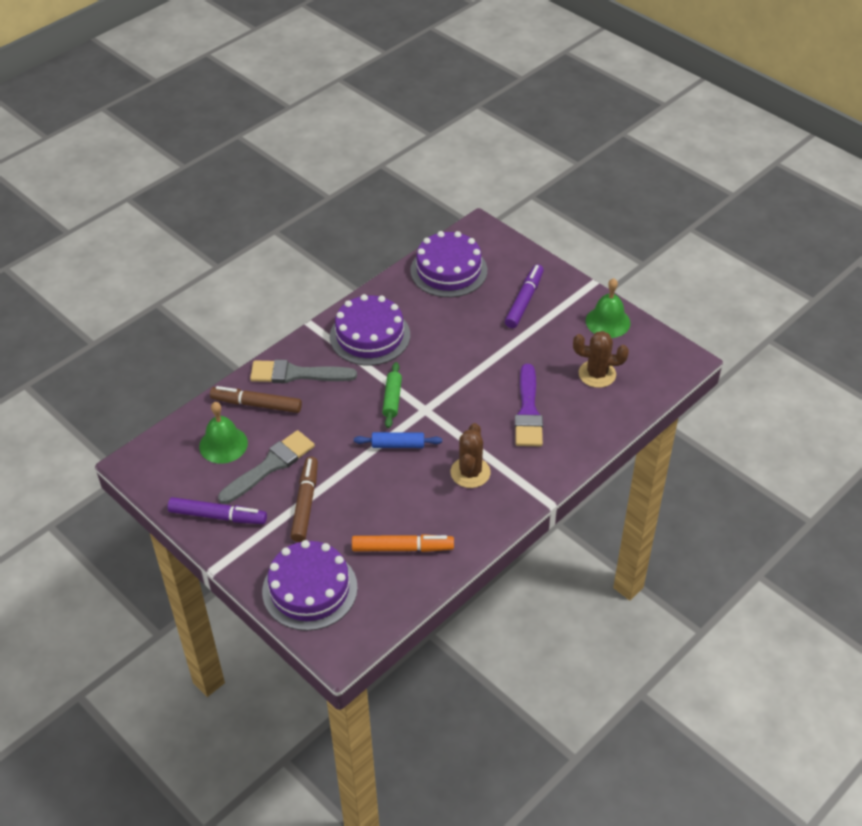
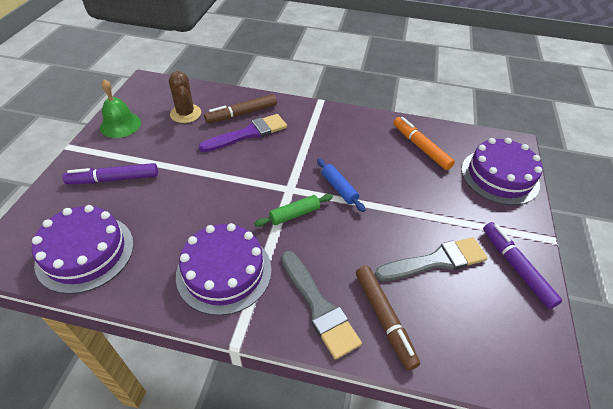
camera: 125 degrees left, 0 degrees up
green bell [199,402,248,464] -> none
grey brush [218,430,315,504] -> grey brush turned 150 degrees clockwise [375,237,488,281]
brown marker [290,457,318,542] -> brown marker moved to [204,94,277,123]
brown cactus [450,423,490,488] -> none

